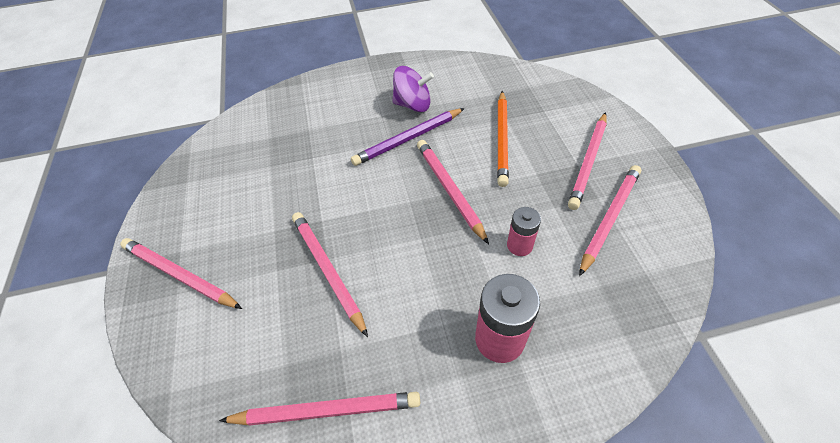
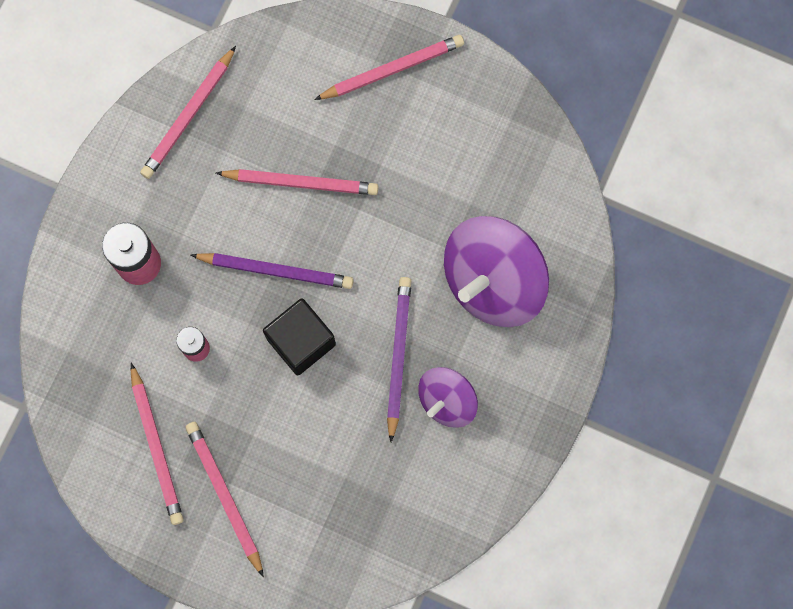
camera: 125 degrees right, 25 degrees up
pink pencil [417,140,489,244] -> black cube [263,299,336,376]
orange pencil [497,91,509,187] -> none
none -> purple pencil [190,253,354,289]
none -> purple spinning top [444,216,549,327]

